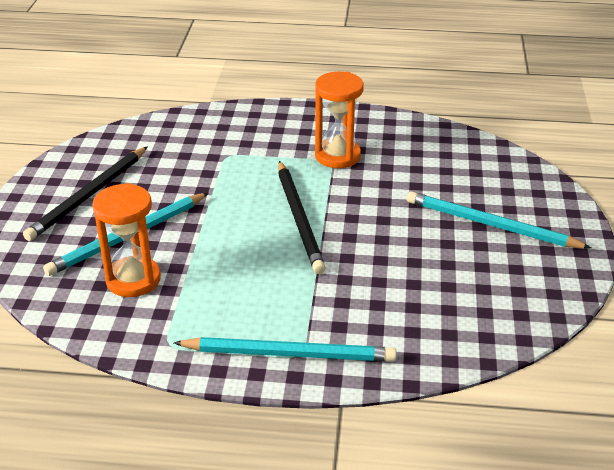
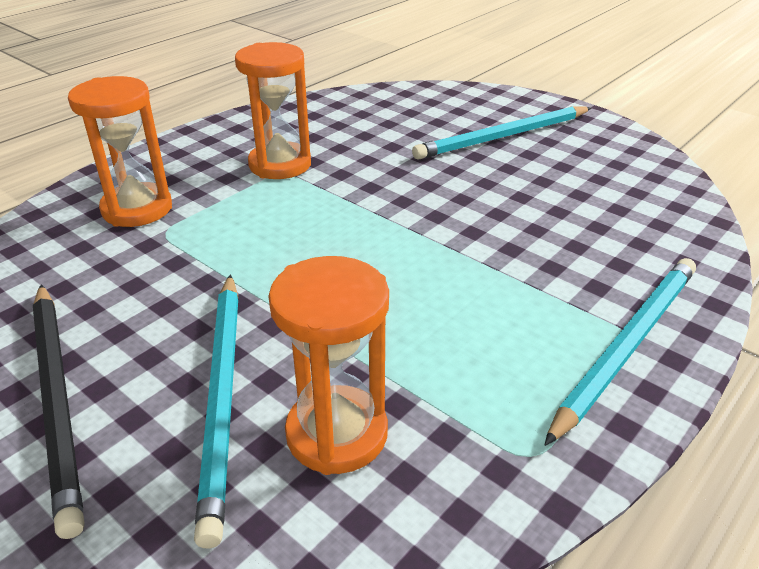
camera: 55 degrees left, 0 degrees up
black pencil [278,161,326,274] -> none
none -> orange hourglass [68,76,172,227]

